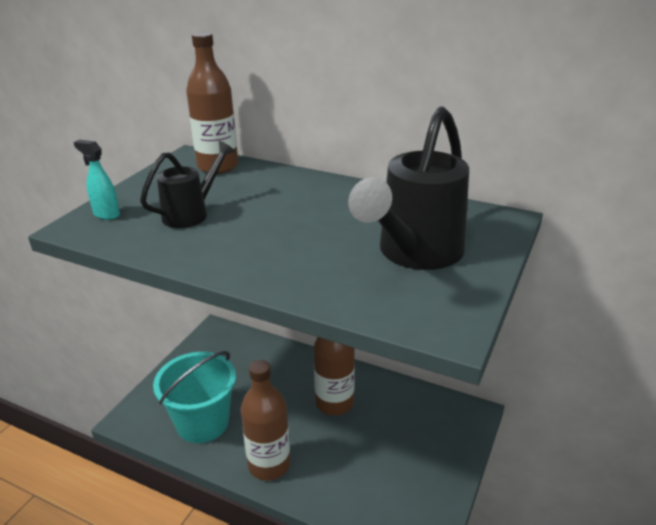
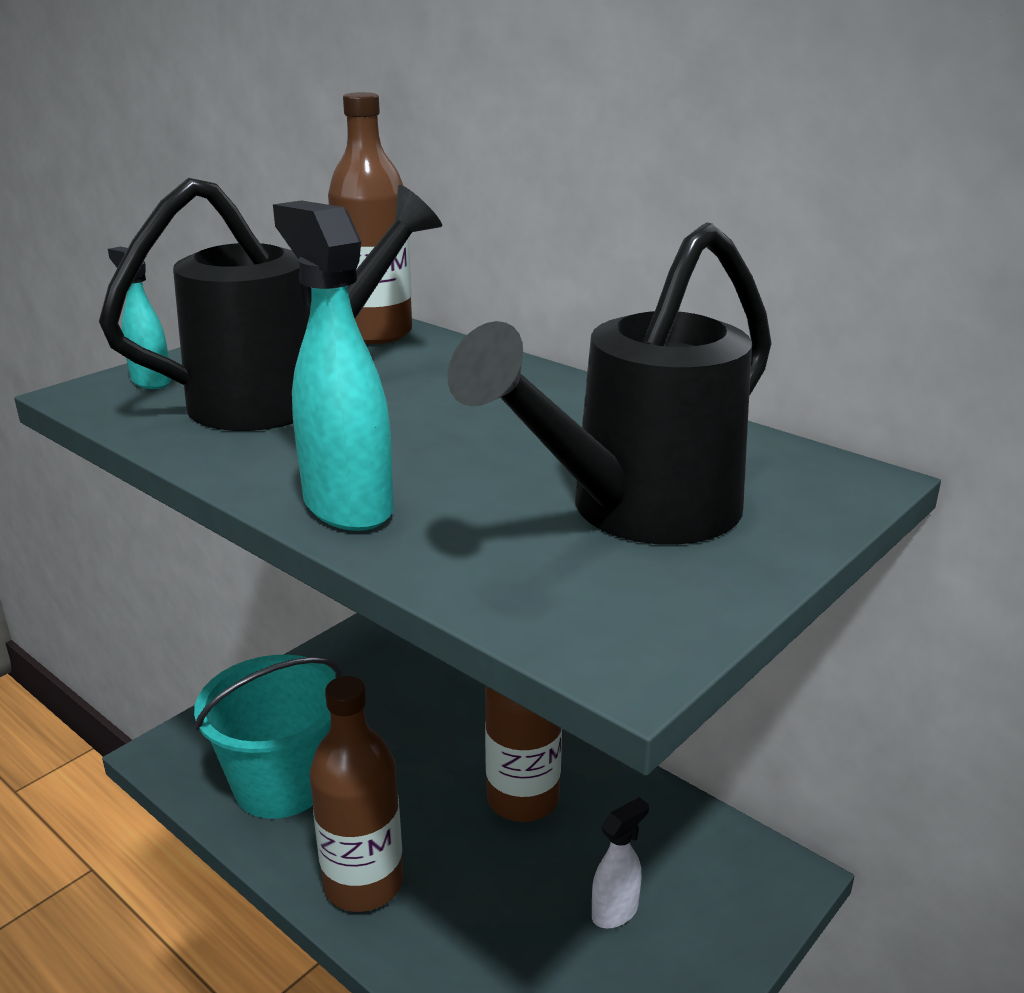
camera: 15 degrees right, 5 degrees down
black watering can [140,141,235,228] -> black watering can [99,178,442,431], size x1.72
none -> turquoise spray bottle [273,200,393,531]
none -> white spray bottle [592,797,649,928]

